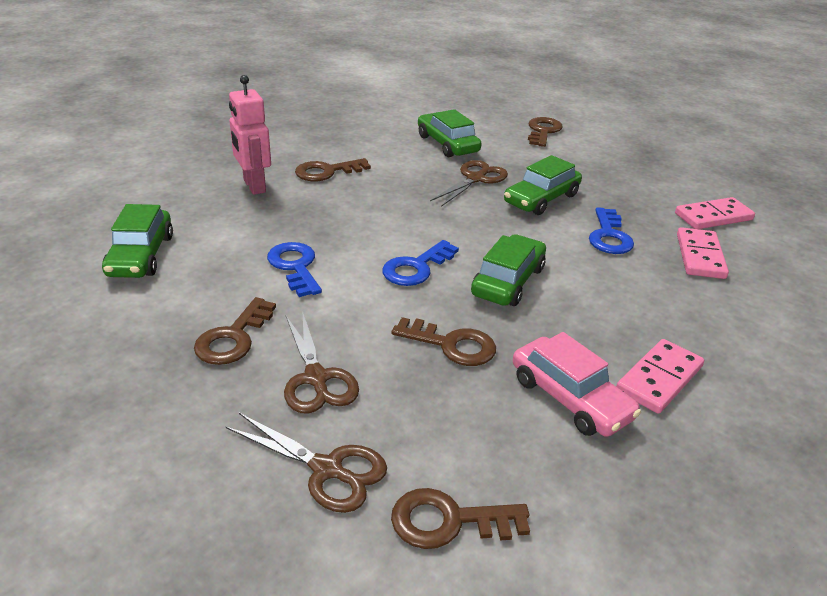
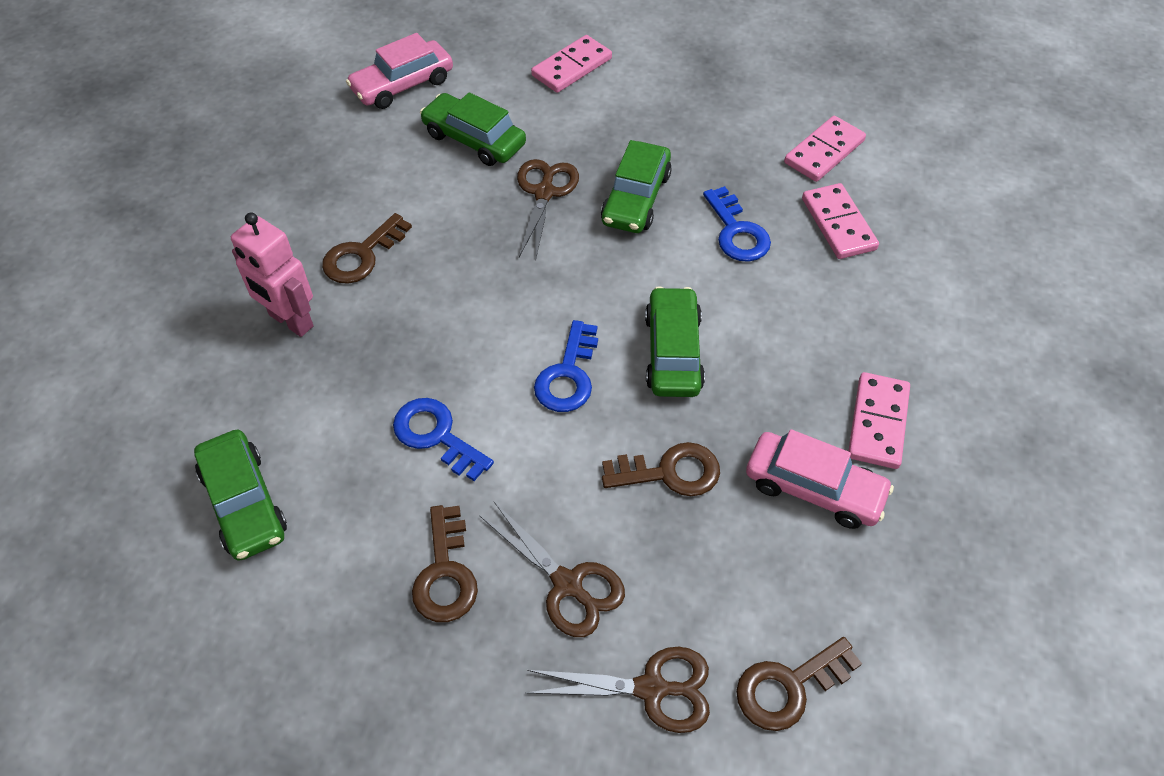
camera: 25 degrees left, 20 degrees up
brown key [528,117,563,147] -> pink domino [531,35,612,93]
none -> pink car [346,33,453,109]

